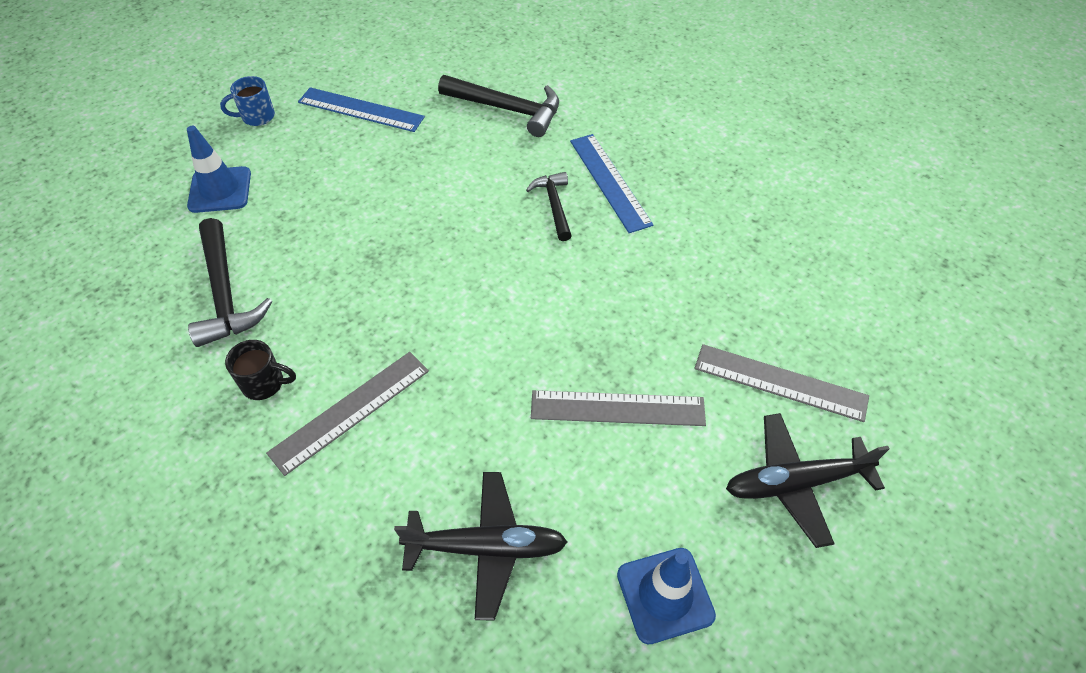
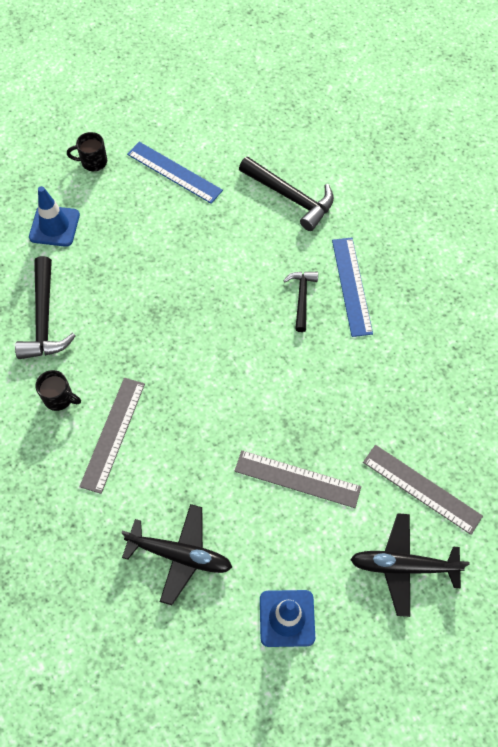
camera: 15 degrees right, 10 degrees up
blue mug [220,76,275,126] -> black mug [67,132,107,171]
grey ruler [266,352,429,476] -> grey ruler turned 45 degrees counterclockwise [79,378,145,494]

